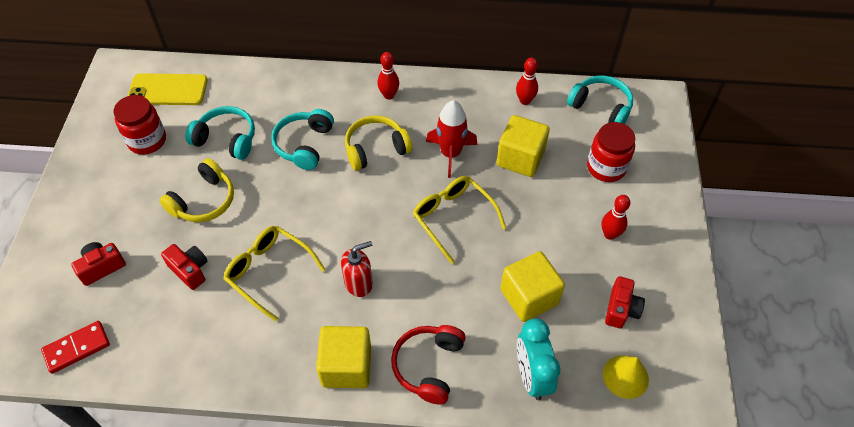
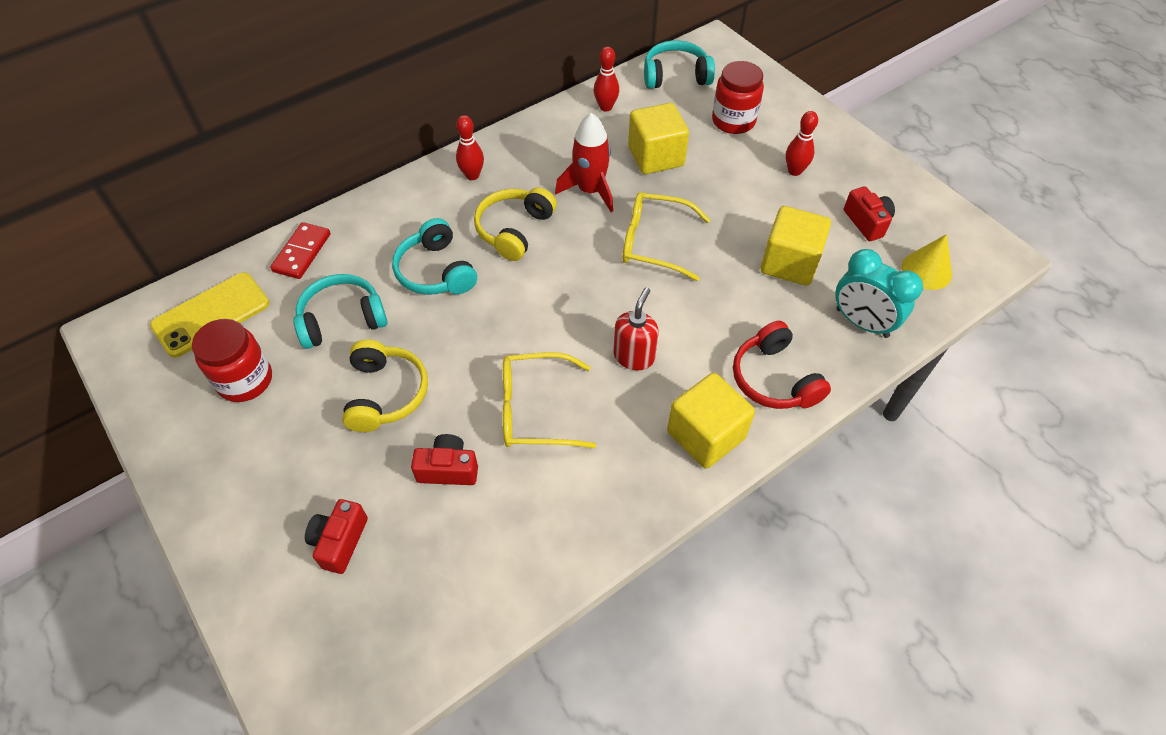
camera: 40 degrees left, 0 degrees up
red domino [41,321,110,374] -> red domino moved to [270,222,331,279]

